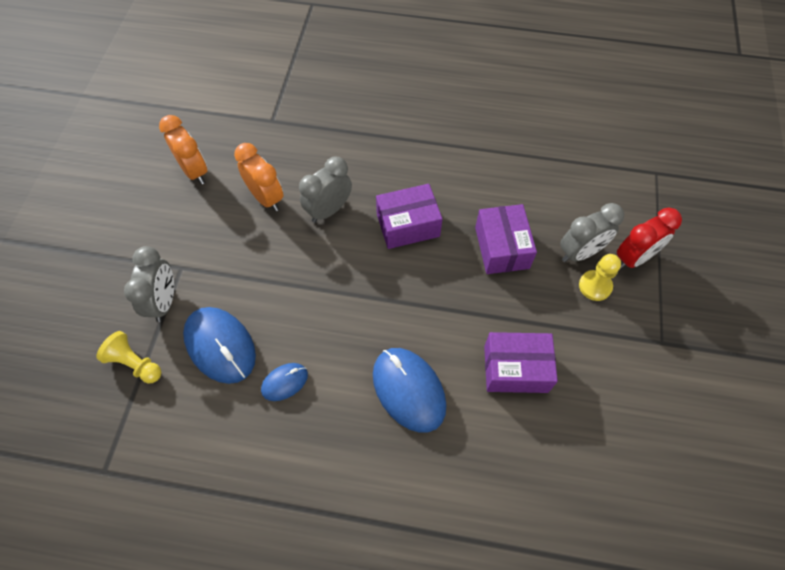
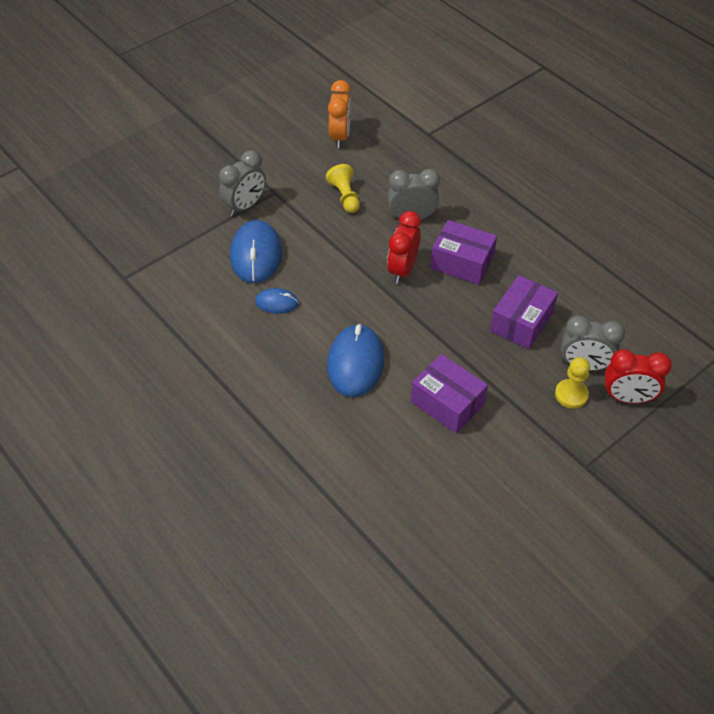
camera: 40 degrees right, 10 degrees down
yellow pawn [96,331,161,383] -> yellow pawn moved to [326,164,360,213]
orange clock [234,143,283,211] -> none
none -> red clock [387,211,421,284]

